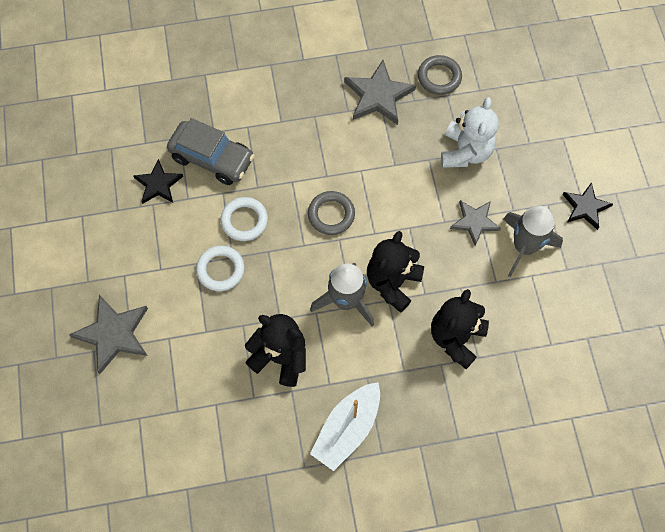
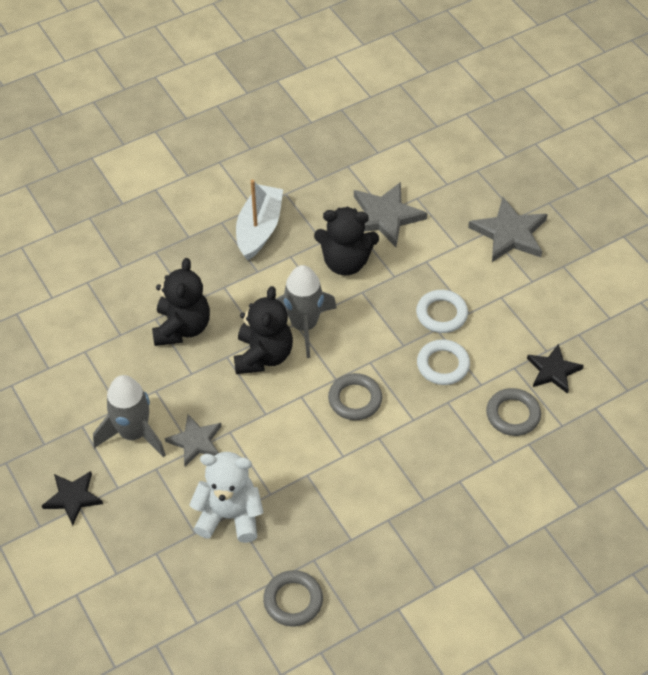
camera: 160 degrees right, 15 degrees down
grey car [167,118,255,185] -> grey ring [486,388,541,436]
grey star [344,60,416,125] -> grey star moved to [354,182,428,247]
white teddy bear [441,97,498,168] -> white teddy bear turned 105 degrees clockwise [189,452,263,543]

